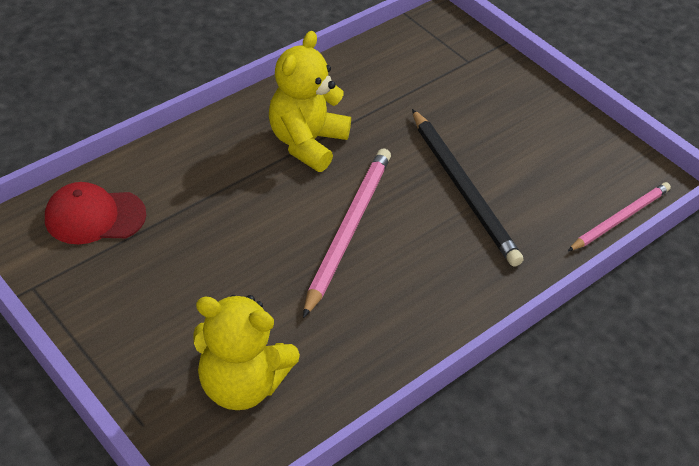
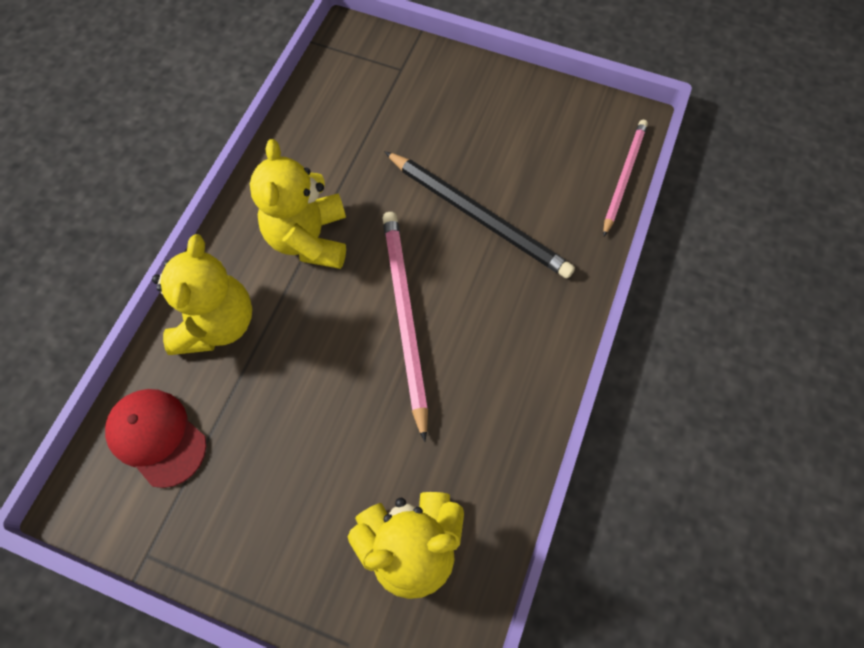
camera: 25 degrees left, 20 degrees up
red cap [45,182,146,244] -> red cap turned 75 degrees clockwise [105,389,206,488]
none -> yellow teddy bear [152,234,252,355]

